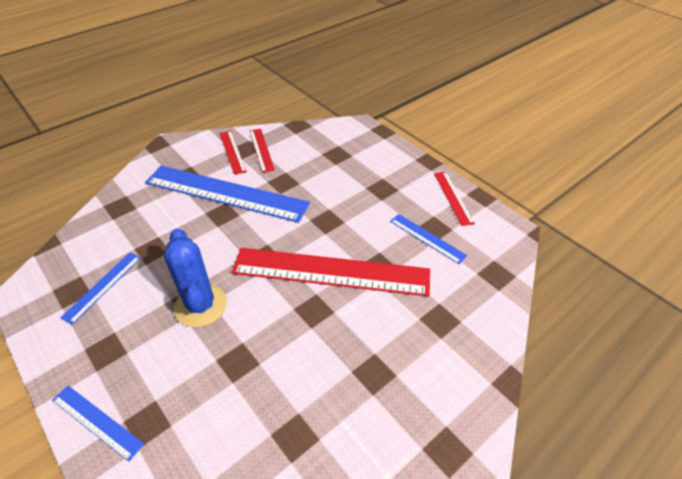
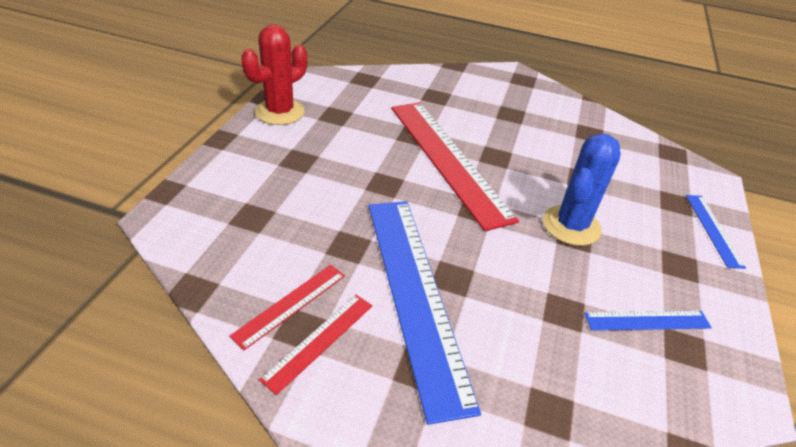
camera: 125 degrees left, 5 degrees down
blue ruler [390,214,467,264] -> none
red ruler [434,172,475,226] -> red cactus [241,24,307,125]

